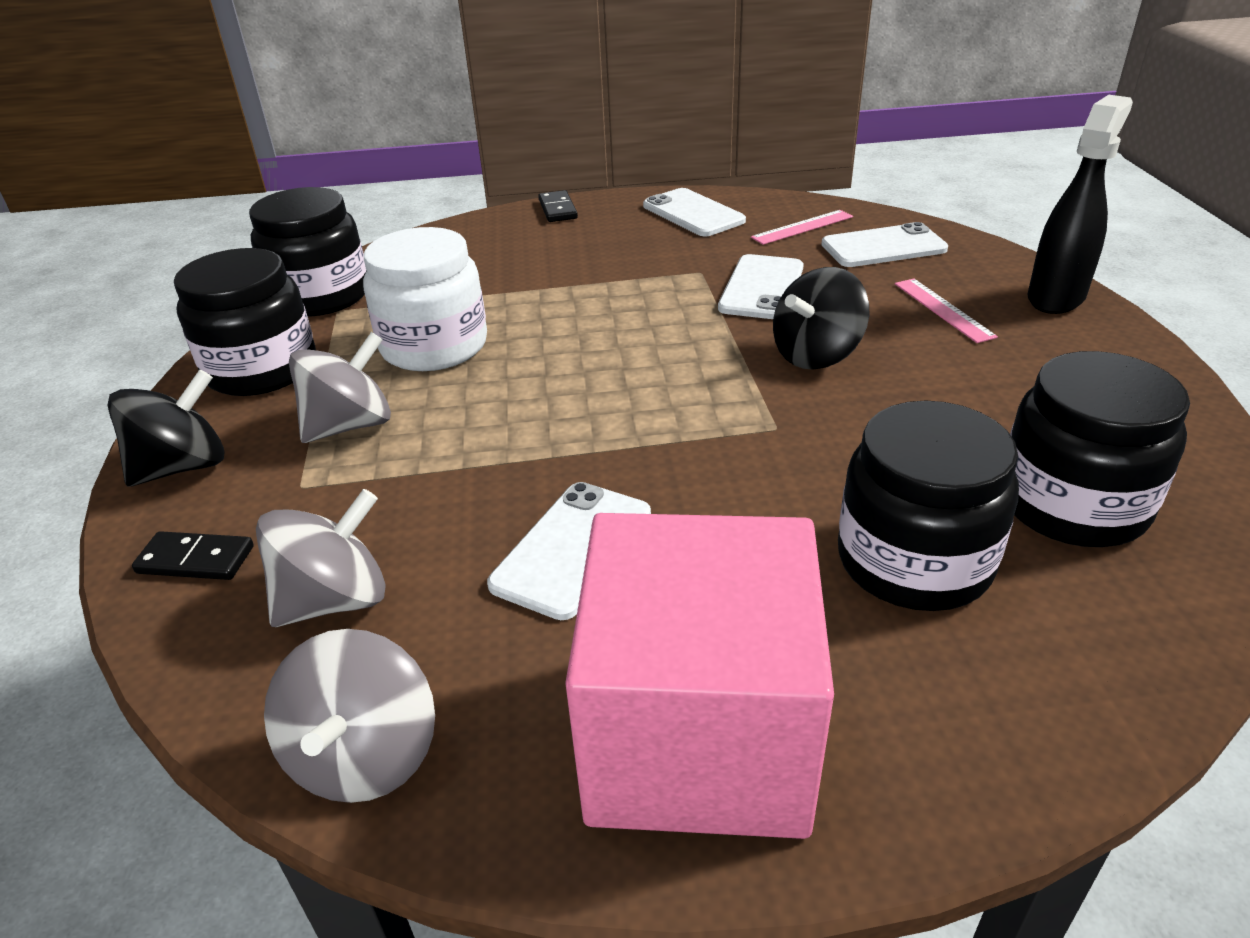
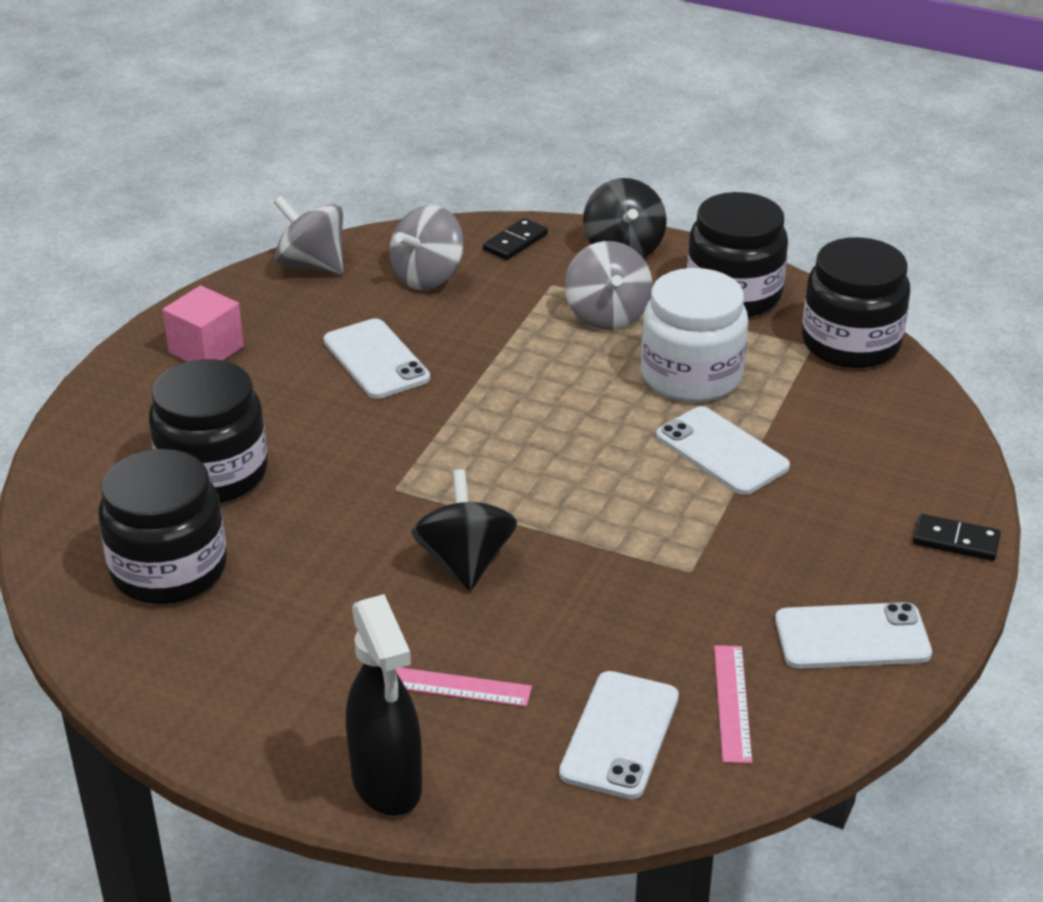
camera: 120 degrees right, 0 degrees up
grey spinning top [256,489,386,627] -> grey spinning top turned 45 degrees clockwise [389,205,464,290]
pink cube [565,513,834,839] -> pink cube [163,286,244,362], size x0.47
white phone [718,254,804,319] -> white phone moved to [656,406,790,495]

